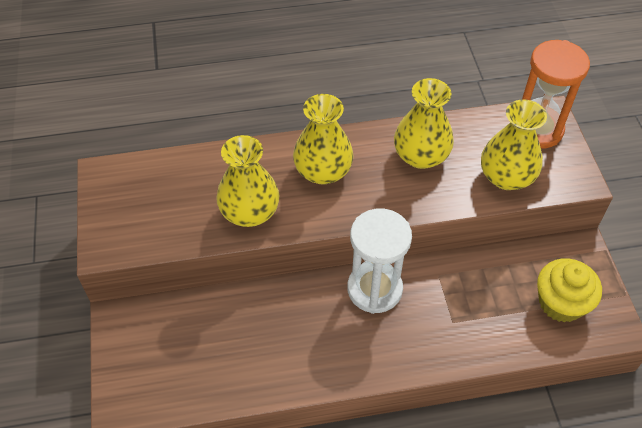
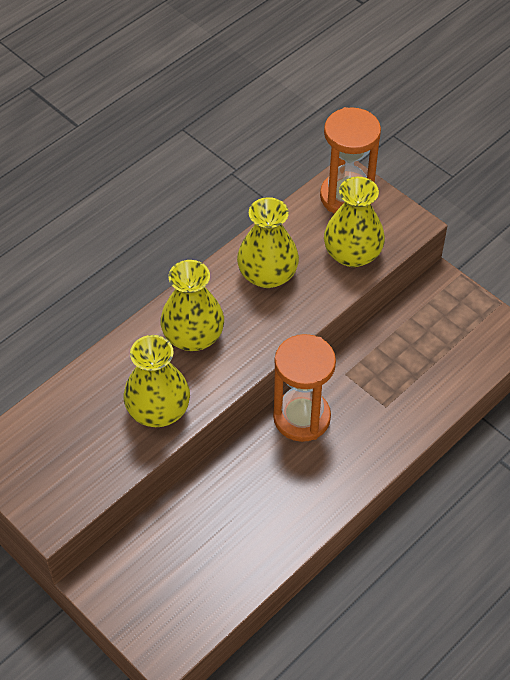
camera: 35 degrees left, 0 degrees up
white hourglass [347,208,412,314] -> orange hourglass [273,334,336,442]
yellow cupcake [537,258,602,323] -> none

